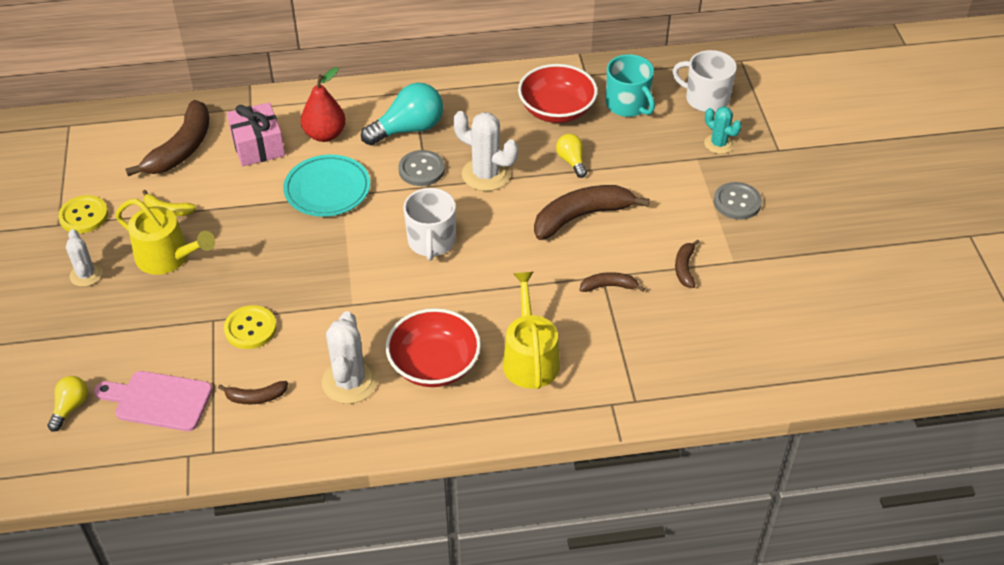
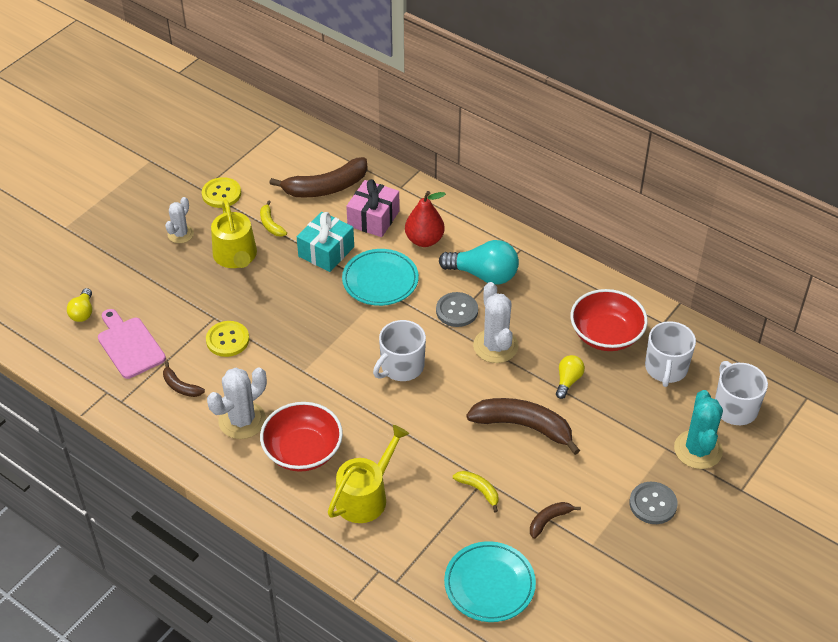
camera: 45 degrees right, 0 degrees up
yellow light bulb [47,376,88,432] -> yellow light bulb turned 120 degrees clockwise [67,288,92,322]
brown banana [580,272,645,292] -> yellow banana [453,471,499,512]
turquoise mug [606,54,655,117] -> white mug [645,321,696,387]
turquoise cactus [704,106,742,154] -> turquoise cactus [674,390,723,469], size x1.62
none -> turquoise gift [297,212,354,272]
none -> turquoise plate [444,541,536,622]

